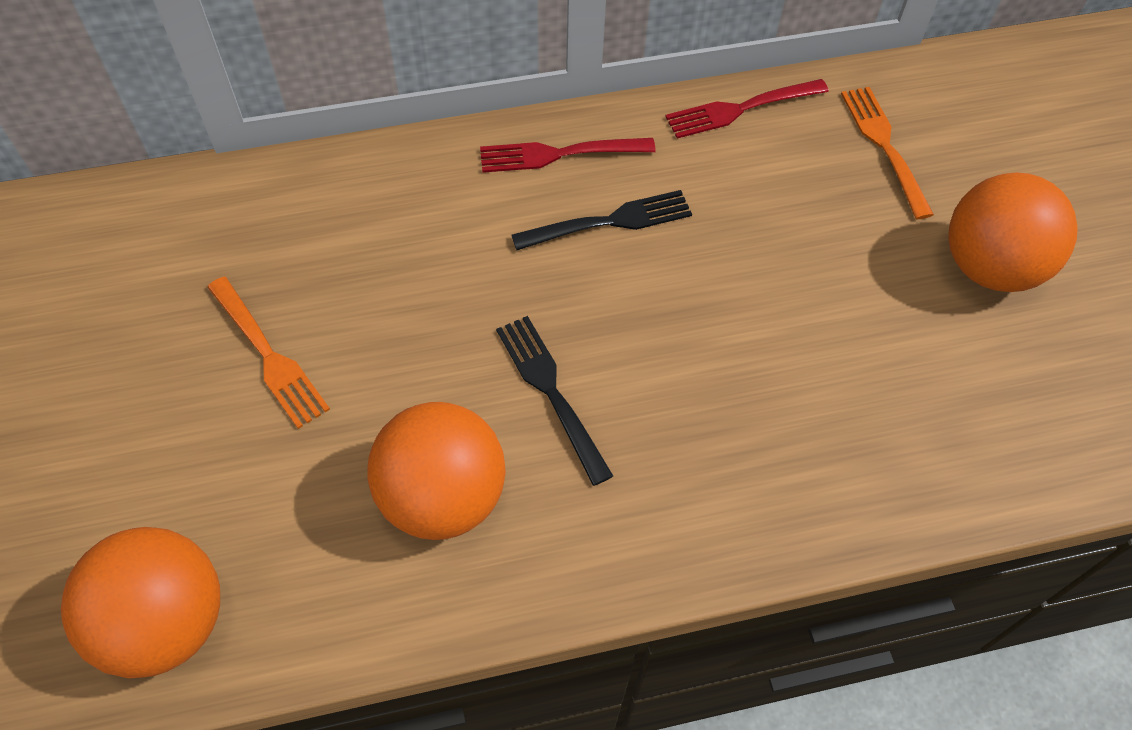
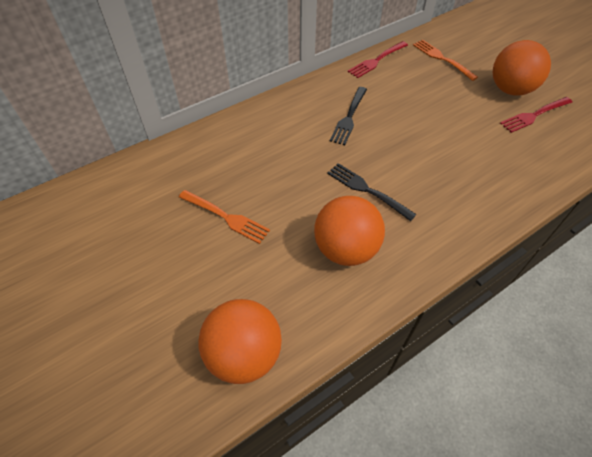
camera: 20 degrees left, 5 degrees down
red fork [480,138,656,173] -> red fork moved to [500,97,572,133]
black fork [511,190,692,250] -> black fork turned 150 degrees clockwise [330,87,367,145]

